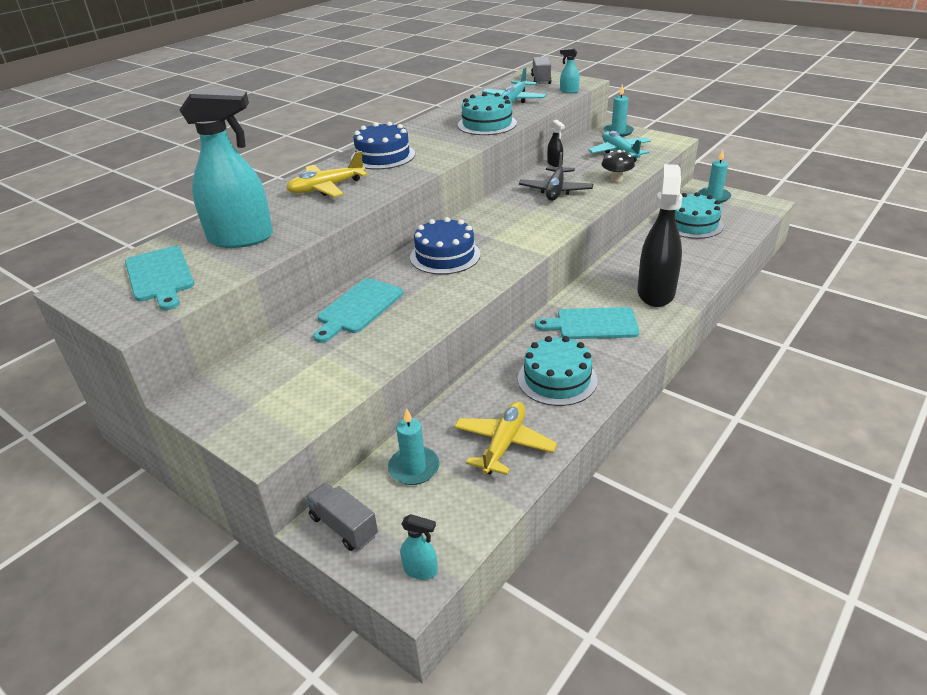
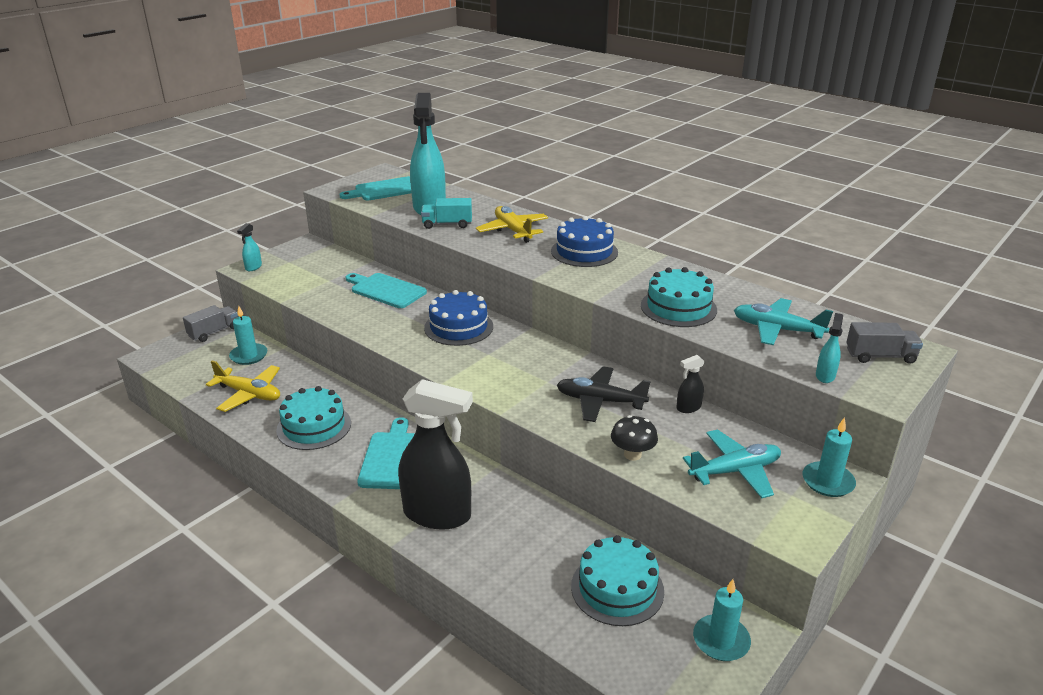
camera: 90 degrees right, 5 degrees down
turquoise spray bottle [400,514,438,580] -> turquoise spray bottle moved to [237,223,262,271]
none -> turquoise truck [421,198,472,229]

